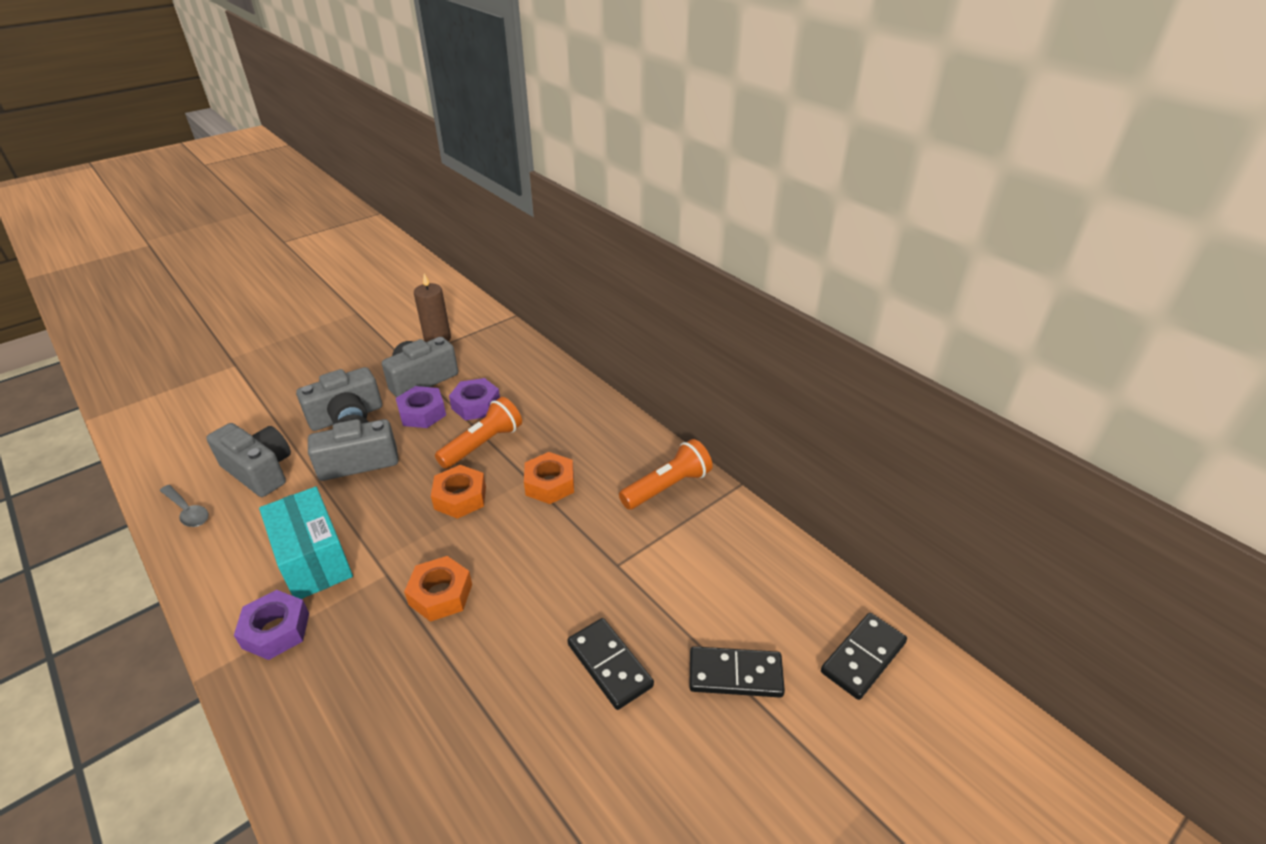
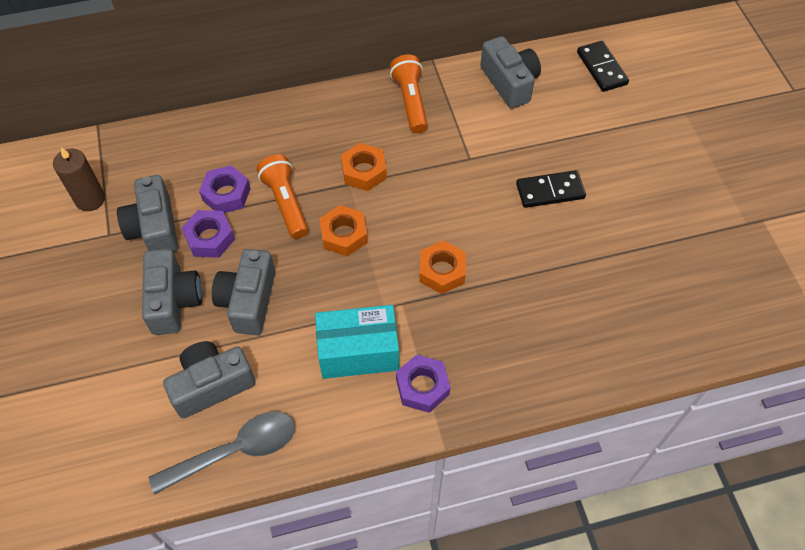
camera: 65 degrees left, 20 degrees up
grey spoon [160,485,209,527] -> grey spoon [149,411,295,495], size x1.75
black domino [689,646,785,698] -> none
none -> grey camera [480,36,541,109]

